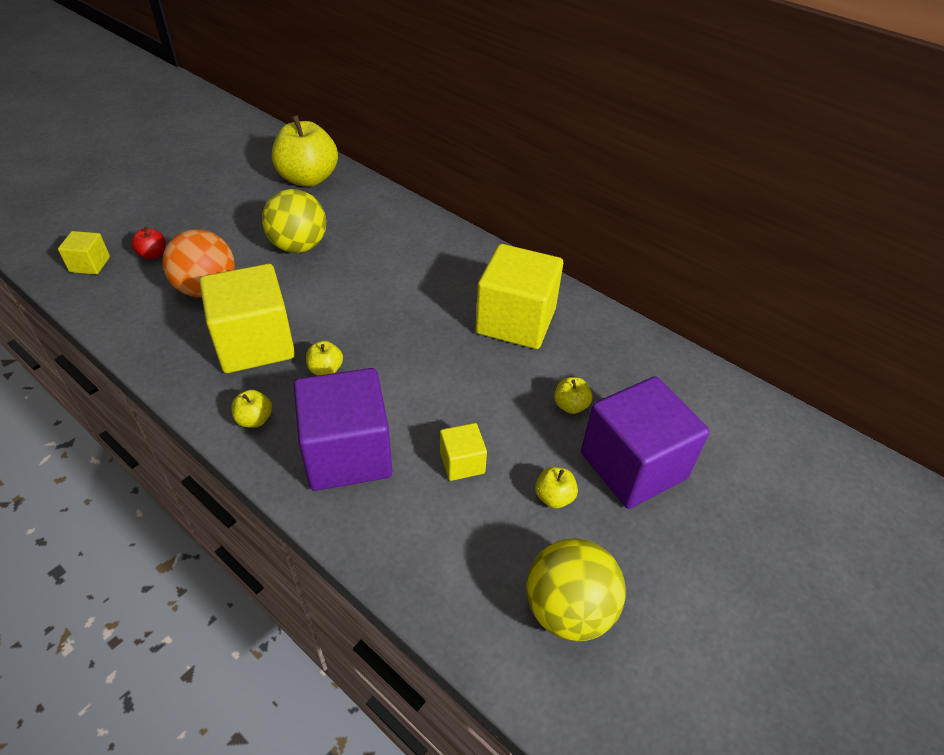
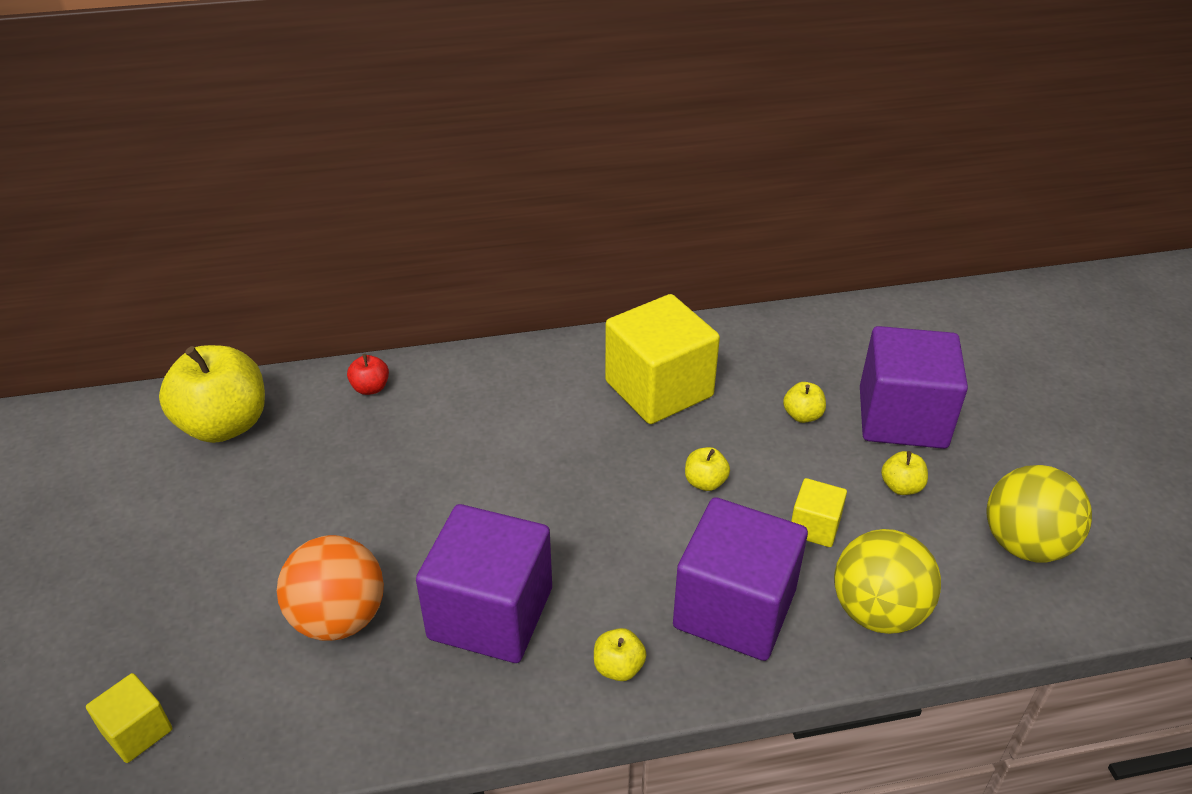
camera: 50 degrees left, 5 degrees down
red apple [131,227,166,260] -> red apple moved to [347,354,389,395]
yellow cube [199,264,295,373] -> purple cube [416,504,552,663]
yellow ball [262,189,326,253] -> yellow ball moved to [834,529,941,634]
yellow apple [306,341,343,375] -> yellow apple moved to [685,447,730,491]

